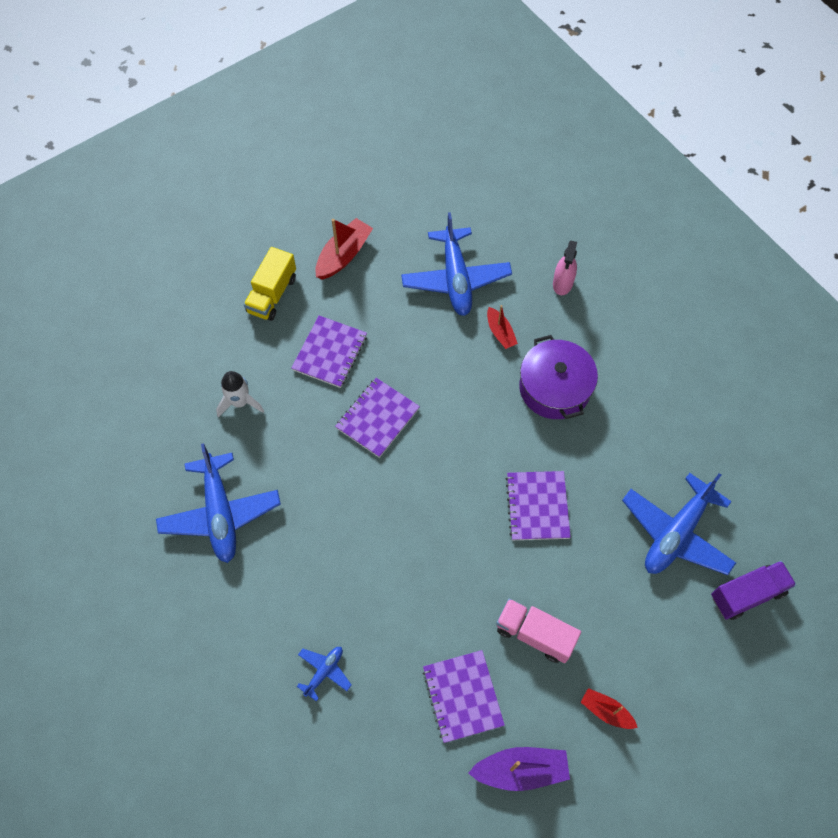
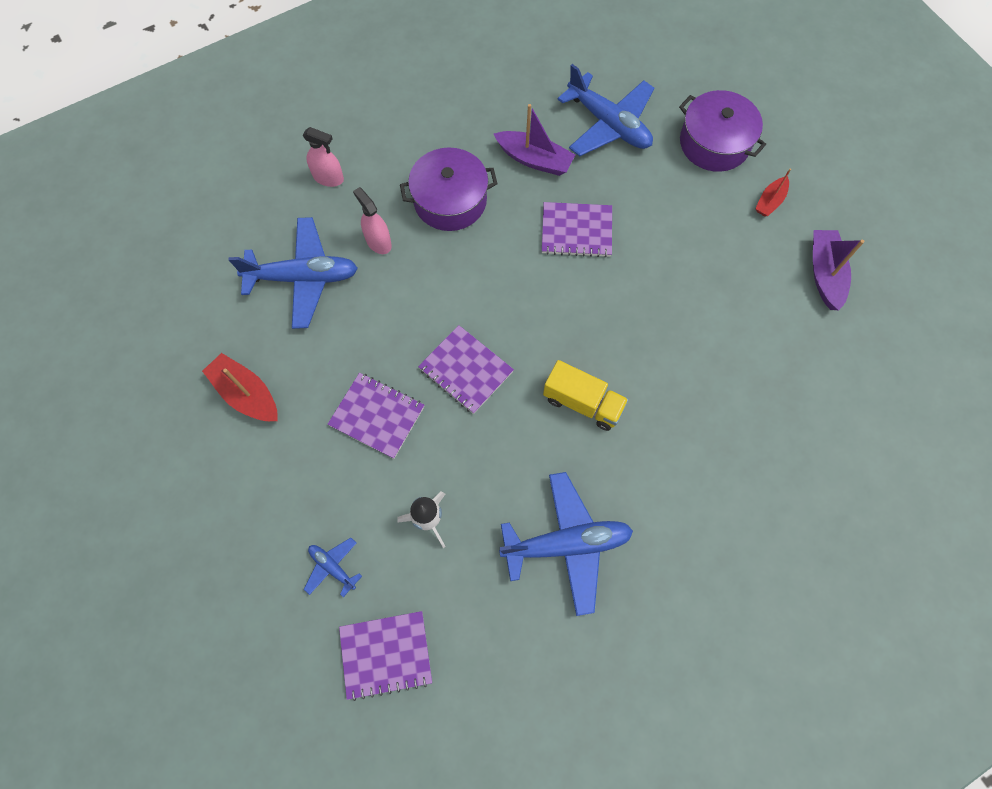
camera: 85 degrees left, 5 degrees up
yellow truck [244,247,296,321] -> yellow truck moved to [543,360,629,431]
blue plane [297,647,352,701] -> blue plane moved to [304,538,362,597]
purple notebook [423,650,505,743] -> purple notebook moved to [339,611,432,701]
red boat [487,305,518,349] -> pink spray bottle [353,187,392,254]
pink truck [496,599,581,663] -> none
purple truck [711,561,796,620] -> none
none -> purple boat [494,104,575,176]
none -> purple pot [679,90,766,172]

